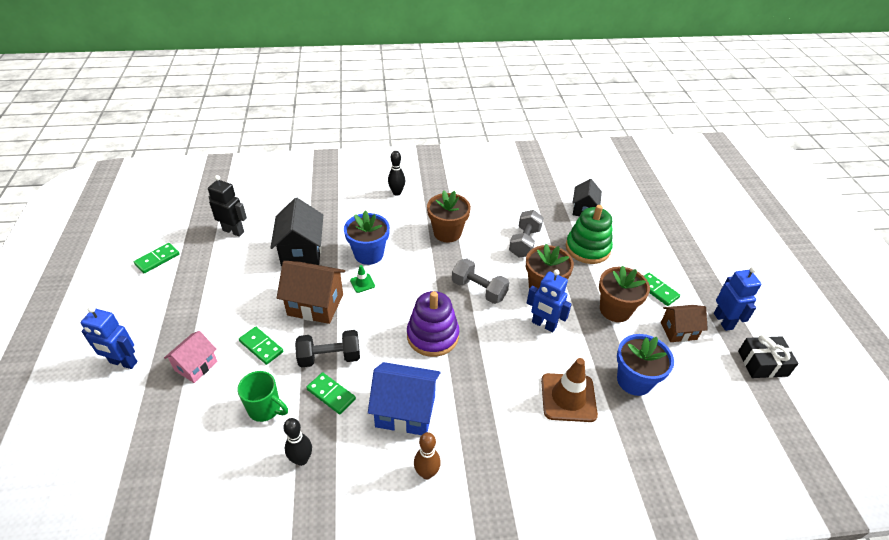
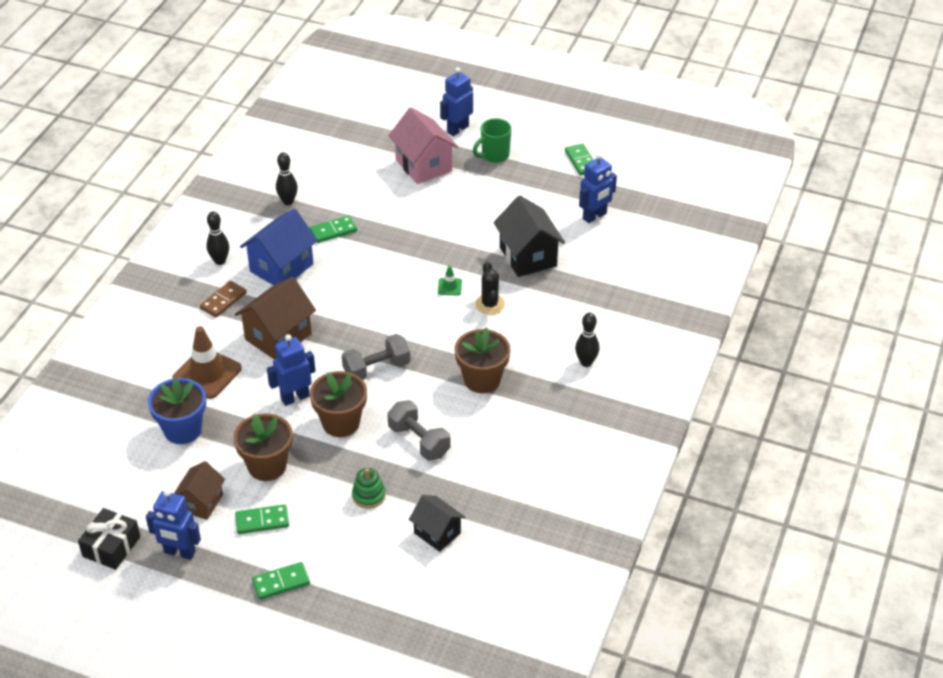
camera: 120 degrees right, 0 degrees up
pink house [164,331,218,383] -> pink house [388,107,458,184], size x1.59
black robot [208,175,247,237] -> blue robot [579,153,617,223]
green mug [237,371,288,422] -> green mug moved to [473,118,512,163]
green domino [239,327,283,365] -> green domino moved to [252,562,310,600]
black house [270,198,323,267] -> black house turned 45 degrees clockwise [493,196,565,277]
brown house [277,261,345,324] -> brown house moved to [235,277,316,359]
black dumbbell [295,330,360,368] -> none
blue flower pot [344,210,390,265] -> black cactus [475,262,505,314]
purple stacking toy [407,291,459,357] -> none
brown bowling pin [414,432,441,479] -> black bowling pin [206,211,229,265]
green stacking toy [566,205,613,264] -> green stacking toy [352,468,385,508], size x0.54
none -> brown domino [200,281,247,317]

